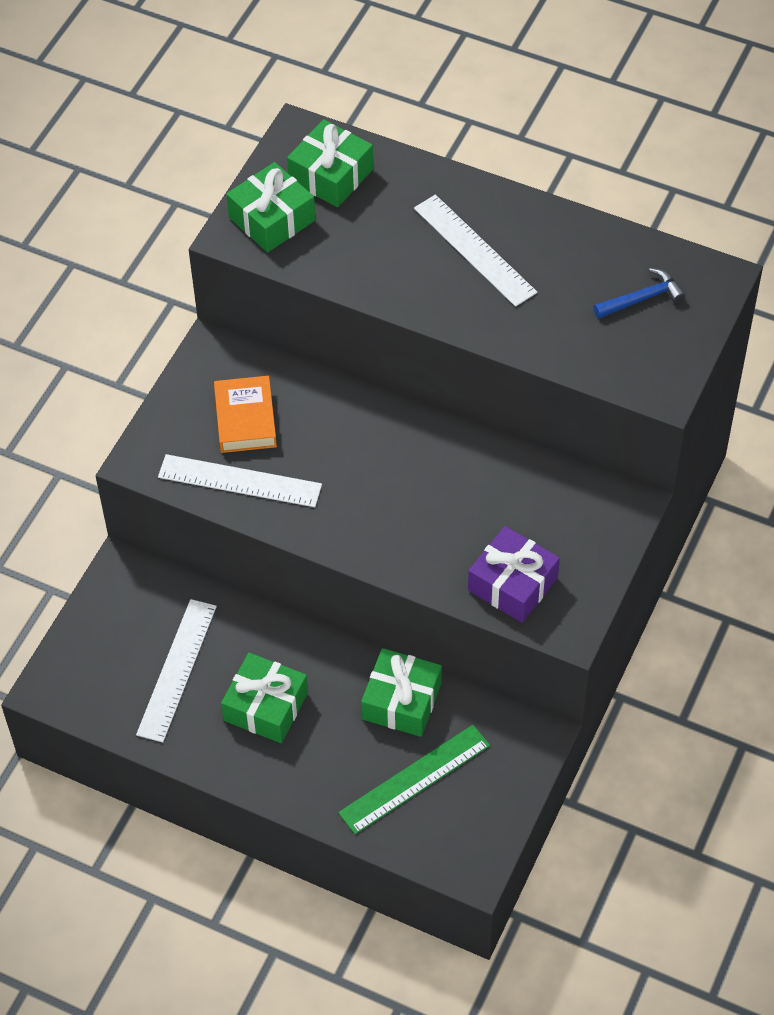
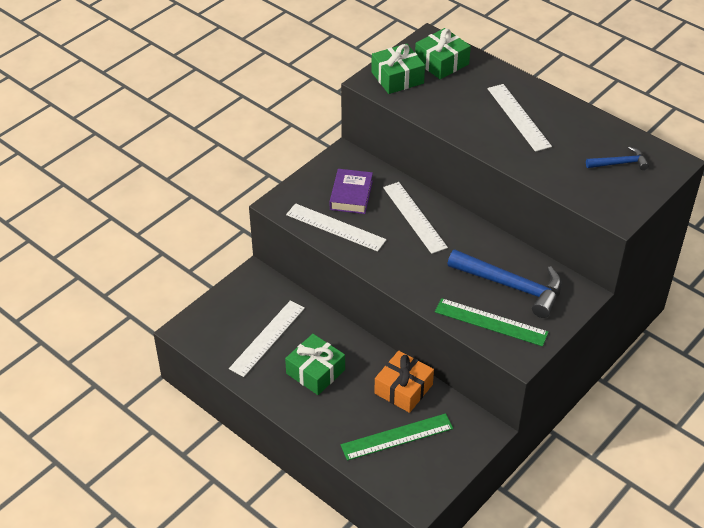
camera: 15 degrees right, 10 degrees down
orange book [214,376,277,453] -> purple book [330,169,373,214]
green gift [361,648,442,737] -> orange gift [374,351,434,413]
purple gift [468,526,560,623] -> green ruler [435,298,549,346]
none -> white ruler [383,182,448,254]
none -> blue hammer [447,249,562,318]

